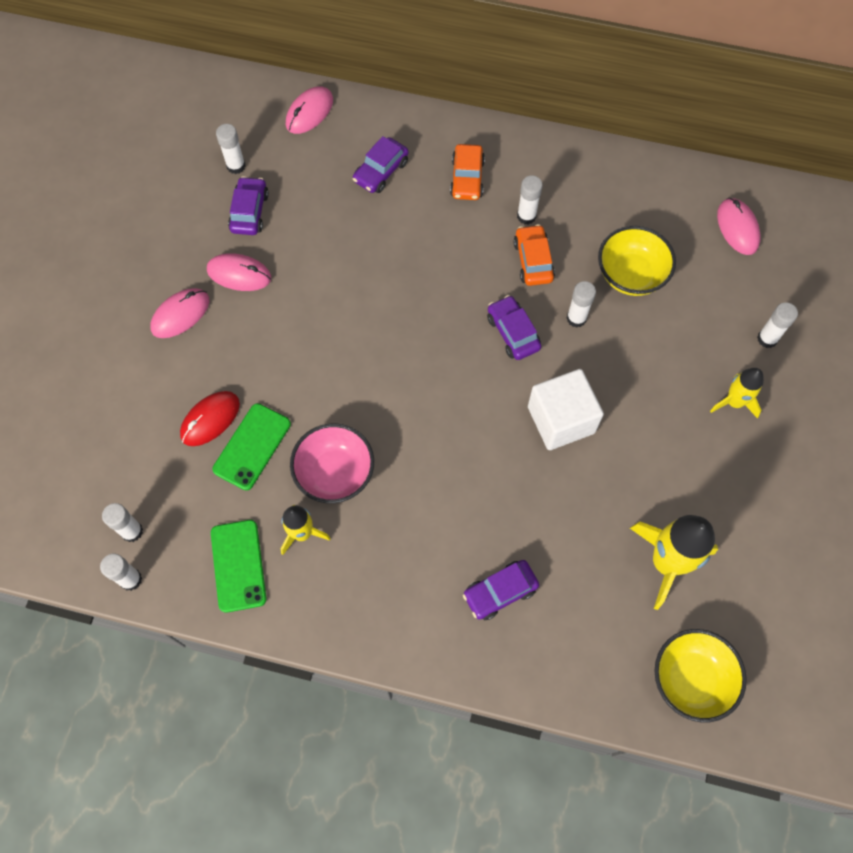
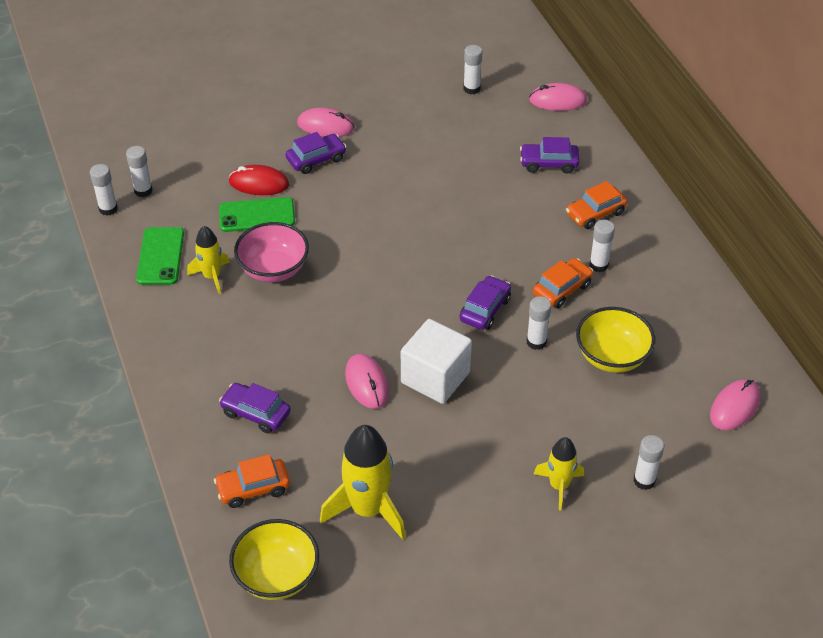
camera: 55 degrees right, 20 degrees down
pink mouse [207,253,271,291] -> pink mouse moved to [345,354,389,409]
green phone [211,520,267,613] -> green phone turned 45 degrees counterclockwise [136,227,184,285]
purple car [228,176,269,235] -> purple car moved to [286,132,347,174]
none -> orange car [214,454,290,508]

